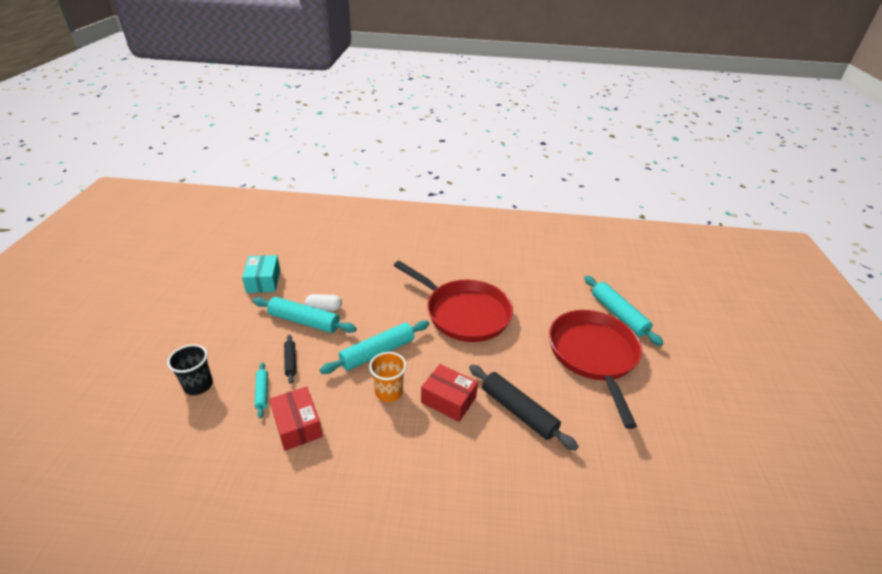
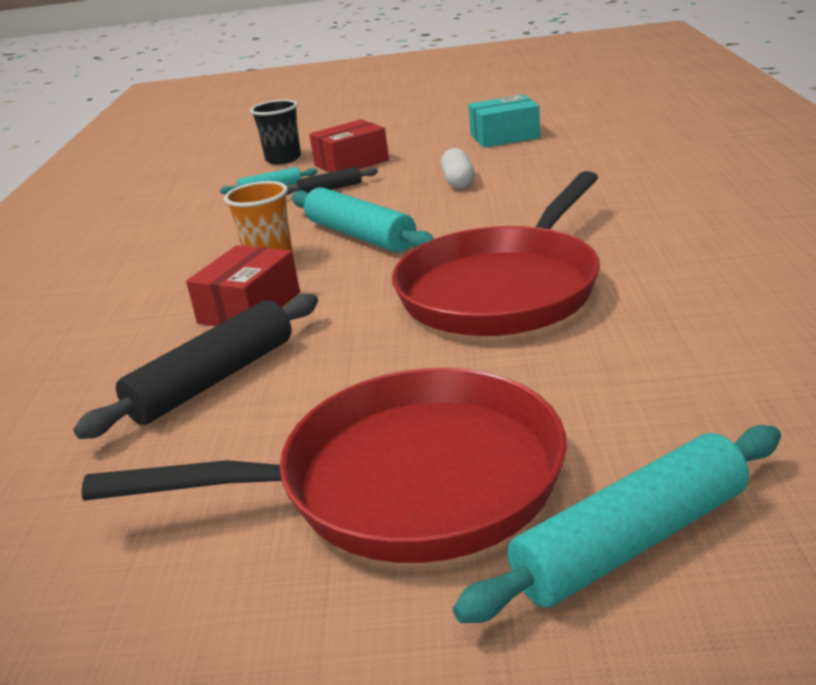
camera: 90 degrees right, 10 degrees down
turquoise rolling pin [253,297,357,333] -> none
red box [269,386,323,451] -> red box moved to [309,119,389,172]

